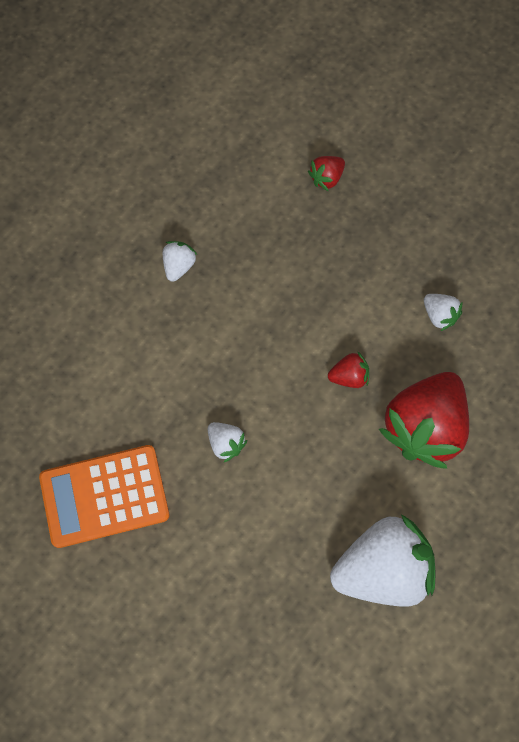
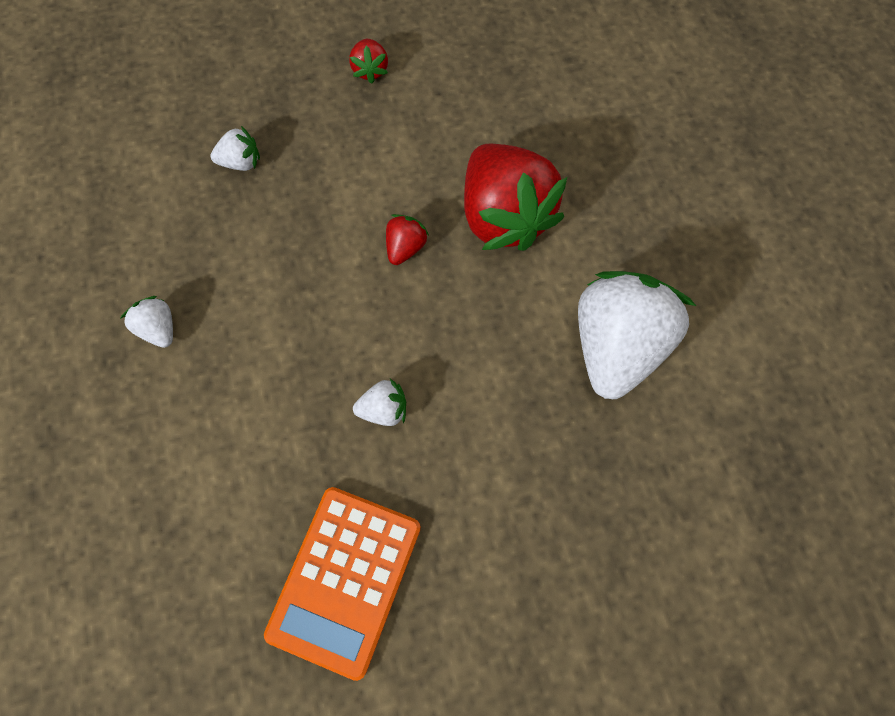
camera: 55 degrees left, 0 degrees up
red strawberry [308,156,345,191] -> red strawberry moved to [349,39,388,84]
white strawberry [424,294,462,331] -> white strawberry moved to [210,126,260,171]

